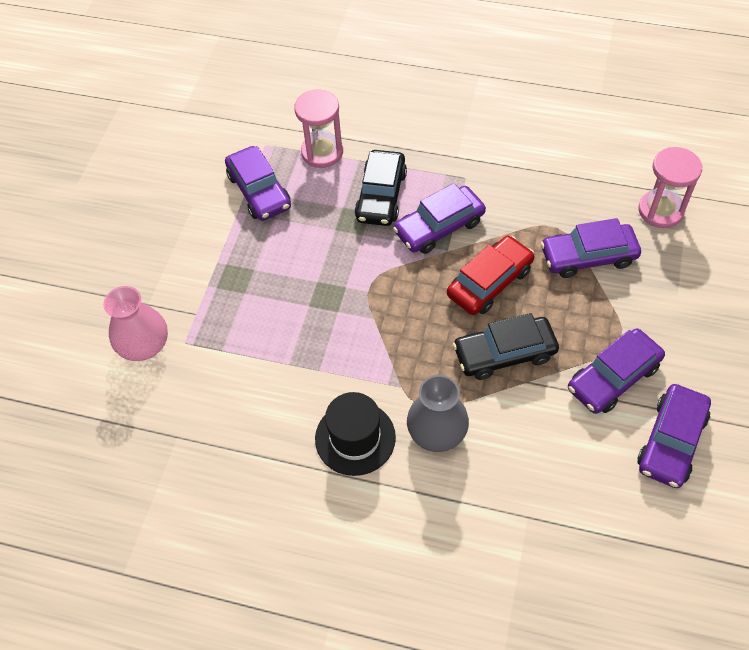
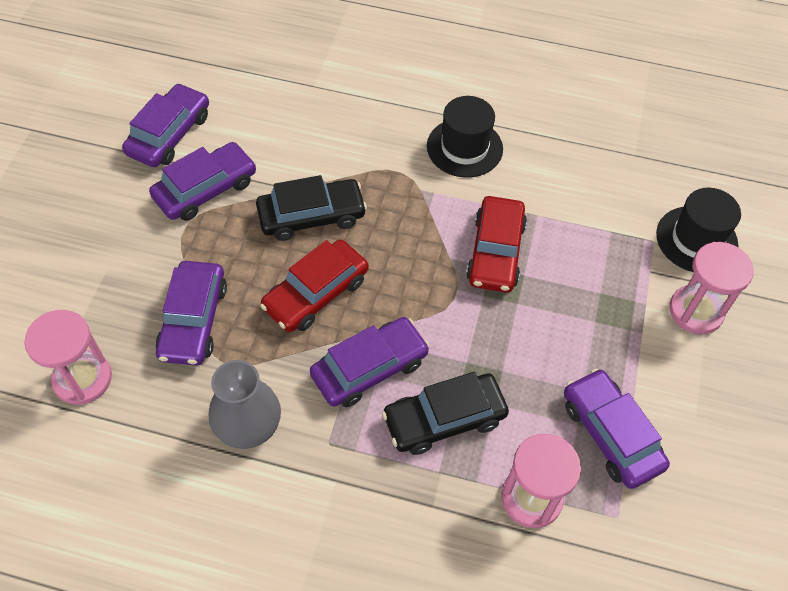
camera: 175 degrees right, 0 degrees up
pink vase [103,286,168,361] -> black hat [656,188,741,272]
black car [354,150,407,226] -> black car turned 120 degrees counterclockwise [382,372,509,455]
grey vase [407,375,469,452] -> grey vase moved to [209,360,281,449]
purple car [541,218,641,278] -> purple car turned 105 degrees clockwise [155,261,227,366]
none -> red car [466,196,527,293]
none -> pink hourglass [669,242,754,335]

